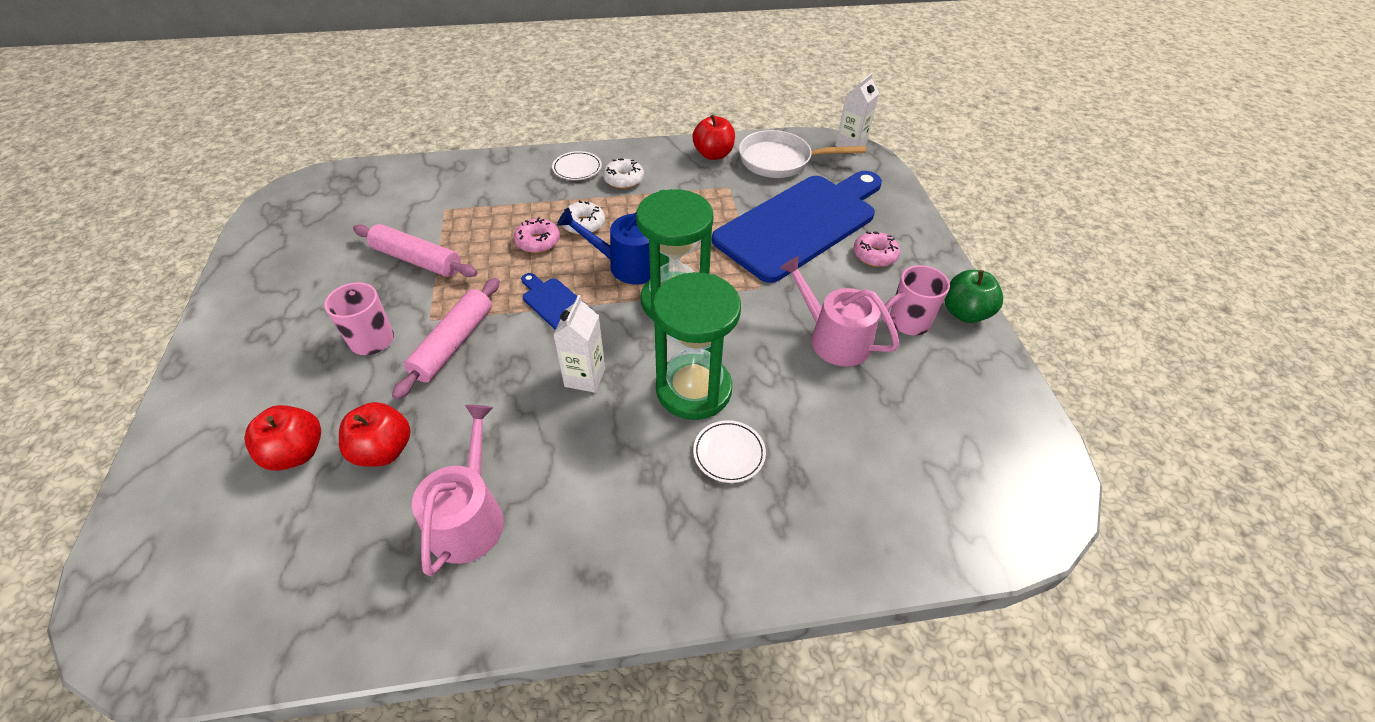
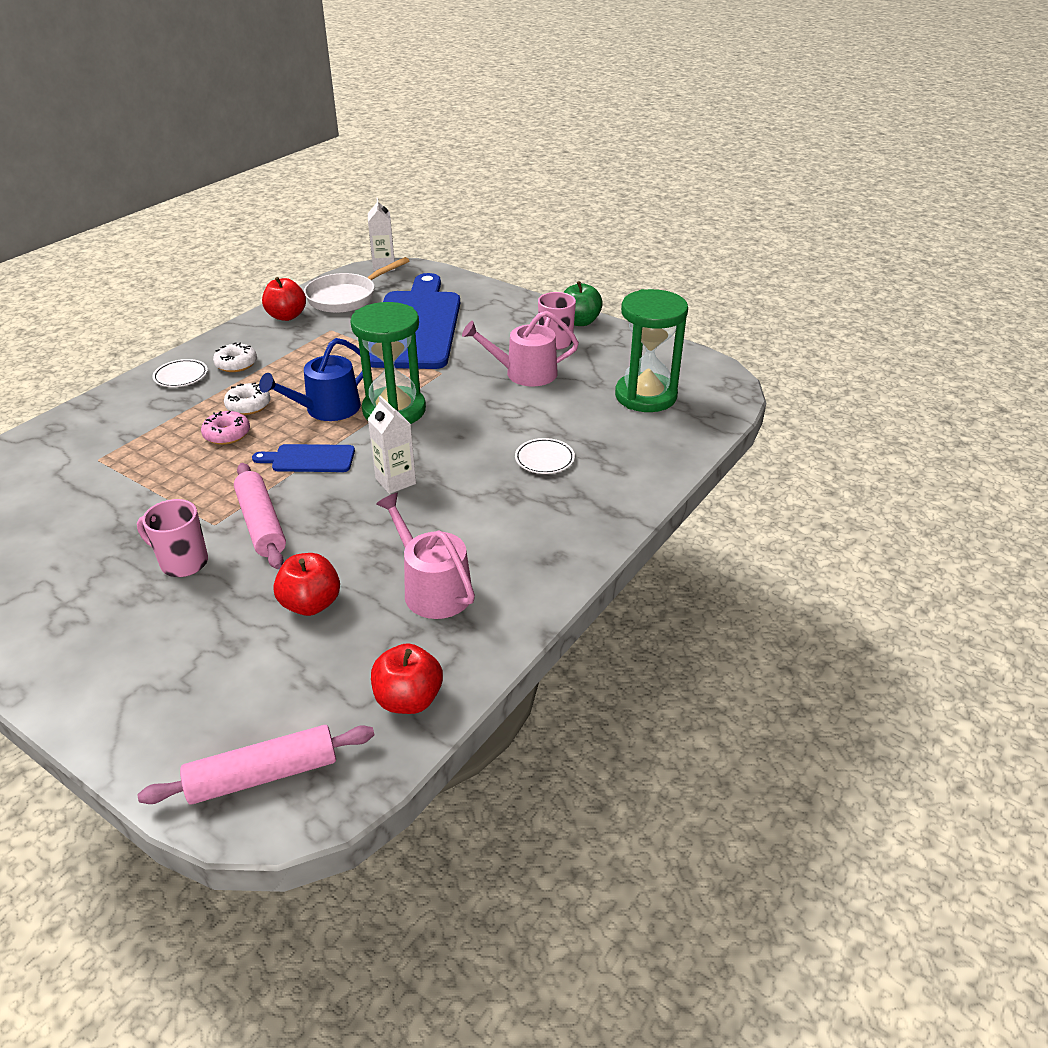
camera: 45 degrees left, 10 degrees down
red apple [244,405,321,471] -> red apple moved to [371,643,443,714]
pink rolling pin [353,224,477,277] -> pink rolling pin moved to [138,725,374,805]
green hourglass [653,272,741,420] -> green hourglass moved to [615,289,688,412]
pink donut [853,231,900,267] -> none

